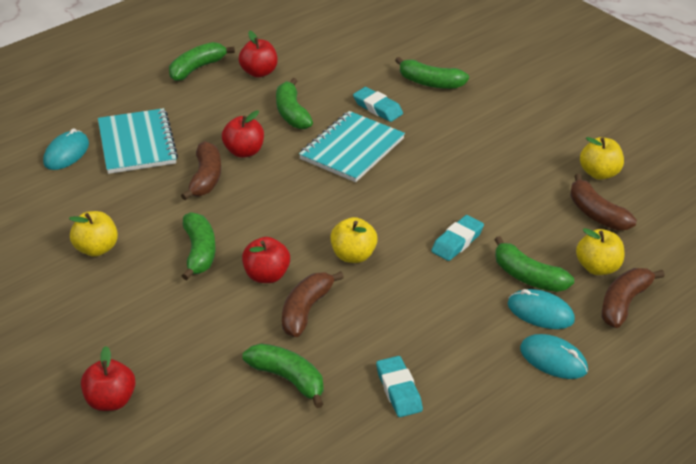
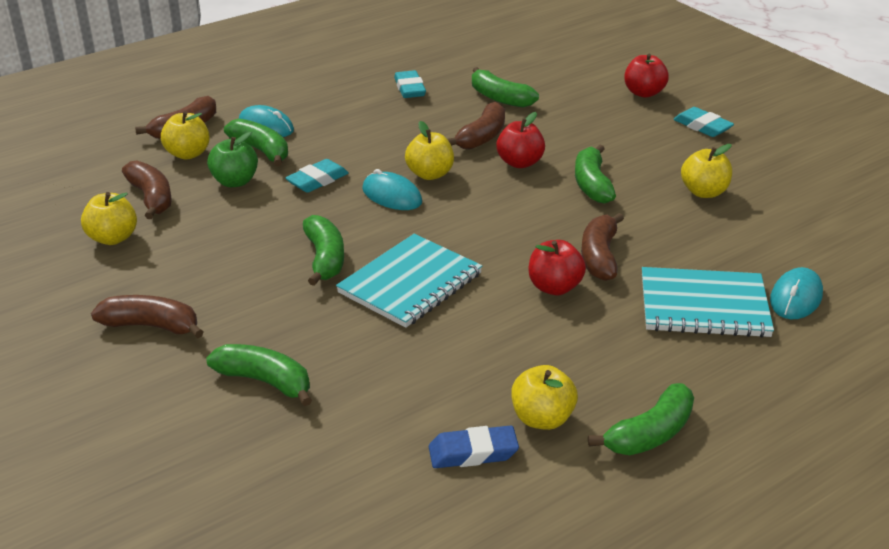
camera: 175 degrees left, 5 degrees down
turquoise notebook [98,108,178,174] -> turquoise notebook turned 75 degrees counterclockwise [642,267,774,337]
red apple [239,31,278,77] -> yellow apple [511,365,578,430]
green banana [276,78,313,129] -> green banana moved to [303,215,344,286]
turquoise eraser [353,87,403,122] -> turquoise eraser moved to [673,107,734,137]
turquoise mouse [520,334,588,379] -> turquoise mouse moved to [362,169,422,210]
none -> brown banana [91,295,204,338]
none -> green apple [207,132,258,187]
none -> blue eraser [429,426,519,468]

